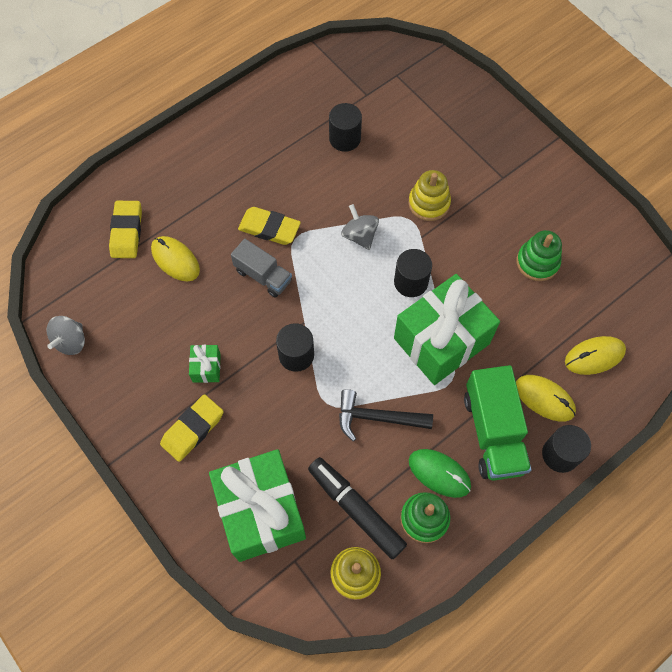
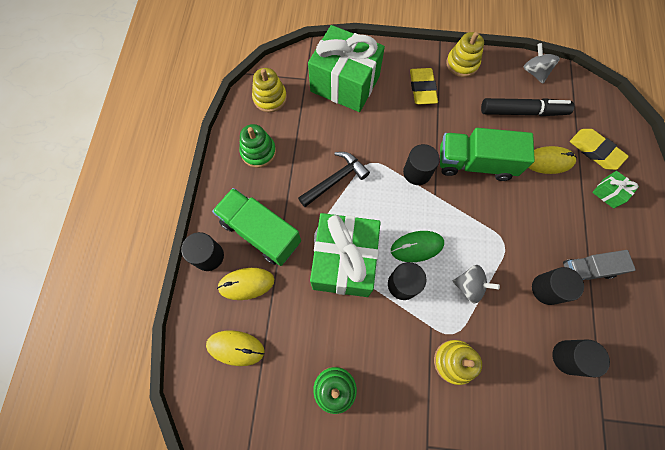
camera: 135 degrees right, 5 degrees up
green gift [189,345,221,383] -> green gift moved to [592,171,639,208]
grey truck [231,239,292,297] -> grey truck moved to [563,250,636,280]
yellow eraser [238,207,301,245] -> none
black marker [308,457,407,560] -> black marker moved to [481,98,574,116]
green mouse [409,449,471,498] -> green mouse moved to [391,231,444,262]
yellow mouse [565,336,626,375] -> yellow mouse turned 75 degrees clockwise [206,330,264,366]
none -> green truck [440,128,535,181]
none -> yellow stacking toy [446,32,484,77]
none -> black cylinder [532,267,584,305]

